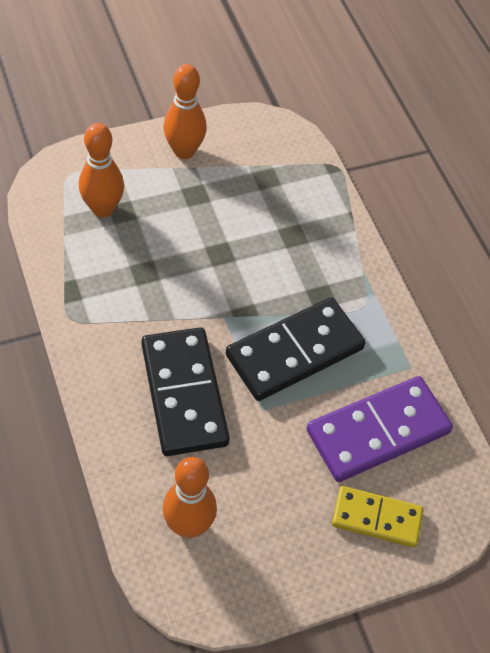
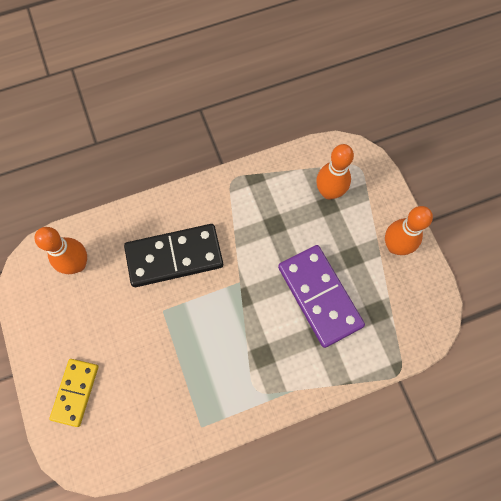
camera: 95 degrees right, 15 degrees up
black domino [226,297,365,401] -> none
purple domino [307,376,453,482] -> purple domino moved to [278,245,365,348]

